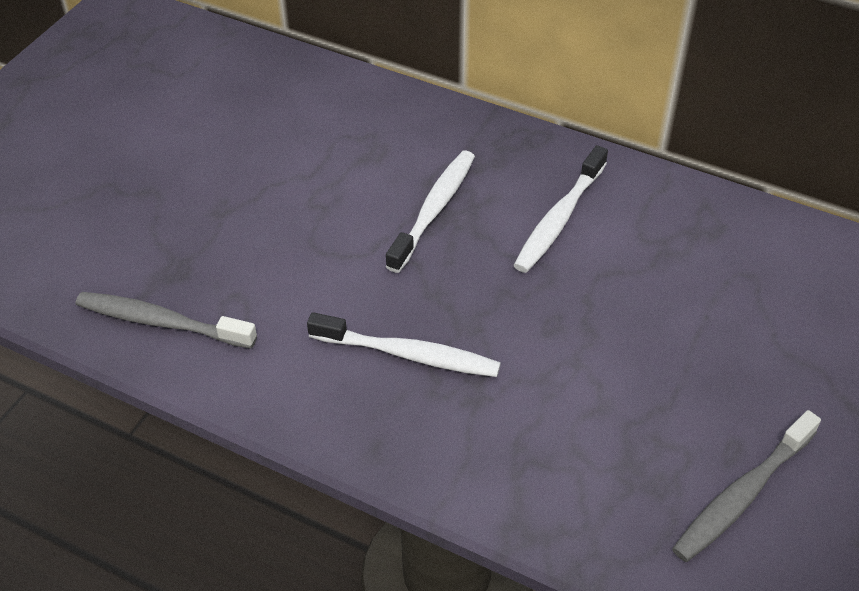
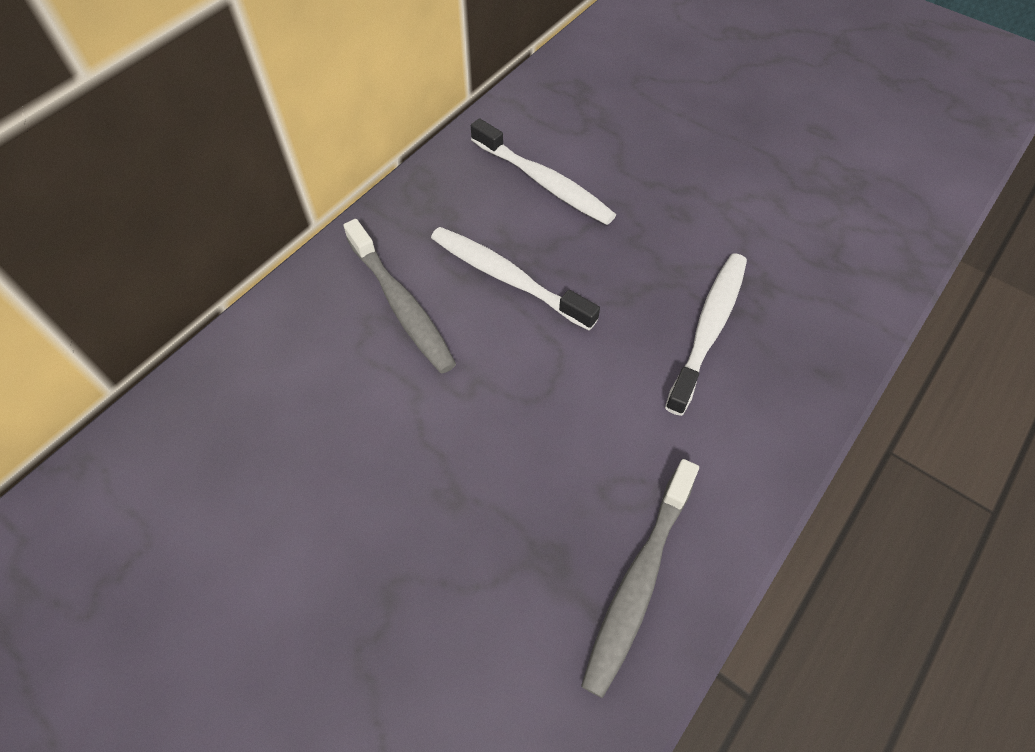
camera: 80 degrees left, 10 degrees up
grey toothbrush [672,410,821,562] -> grey toothbrush moved to [343,219,456,373]

